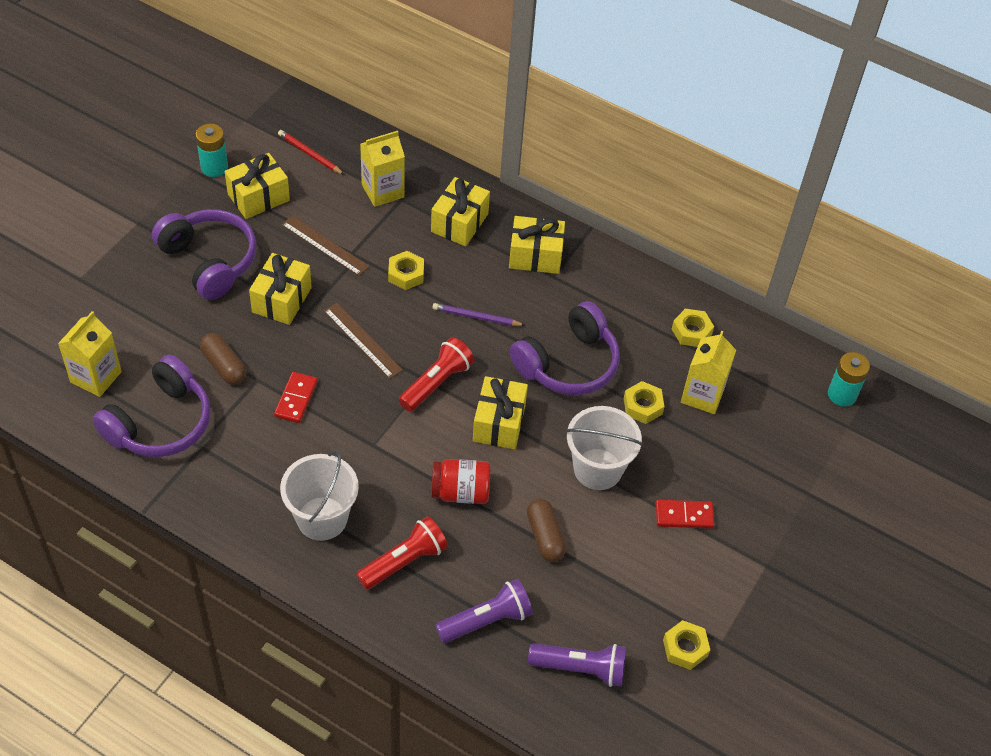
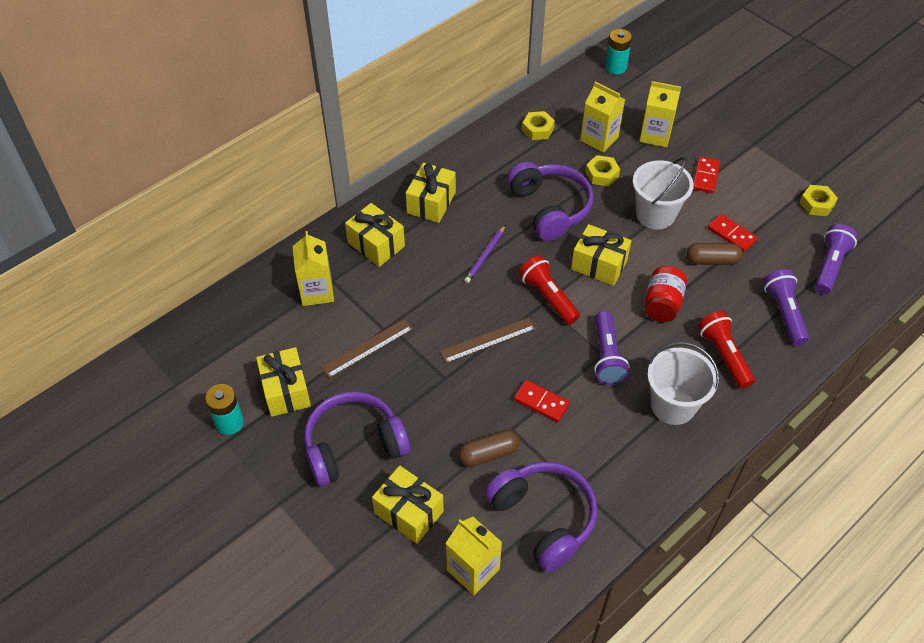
camera: 70 degrees left, 0 degrees up
yellow gift [249,253,312,325] -> yellow gift moved to [372,465,444,544]
red pencil [278,130,344,175] -> none
yellow nut [388,251,424,290] -> none
none -> purple flashlight [594,311,629,385]
none -> yellow carton [639,81,681,147]
none -> red domino [708,214,758,252]

